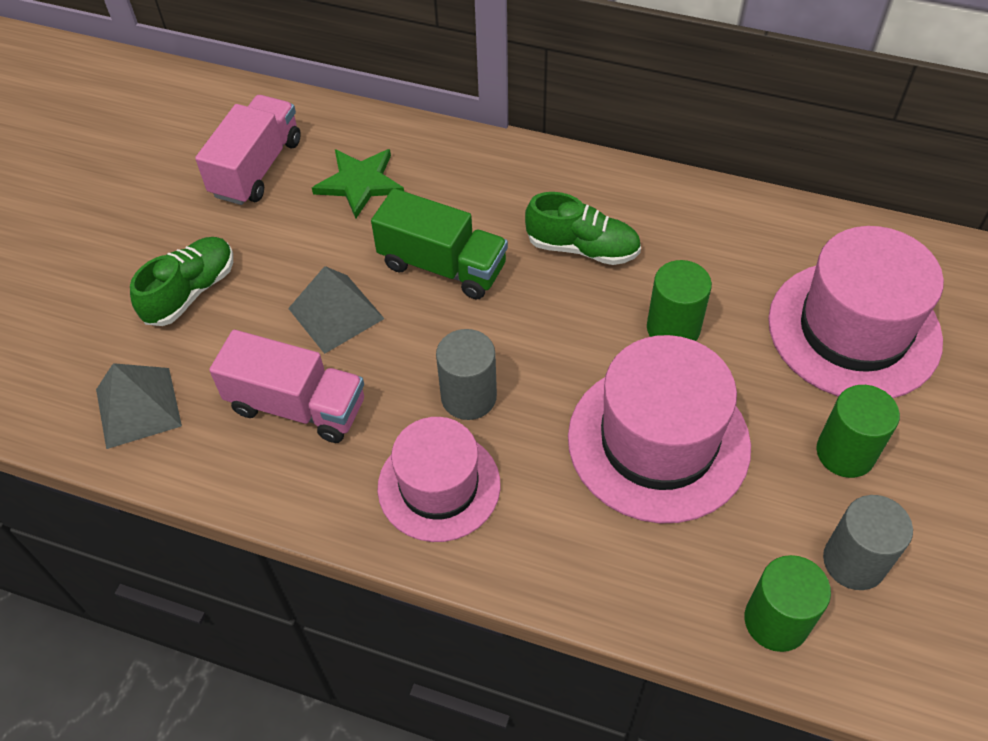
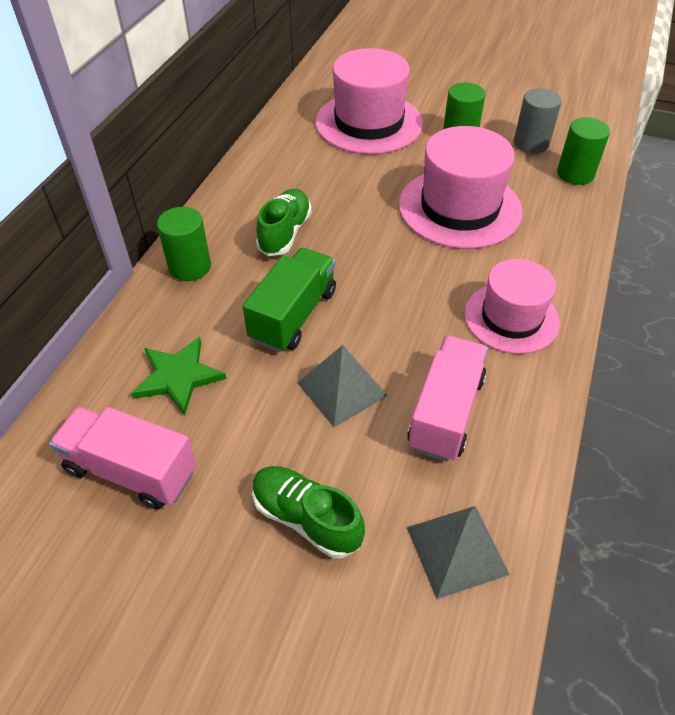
camera: 90 degrees left, 5 degrees down
grey cylinder [436,329,497,420] -> none
green cylinder [647,260,712,341] -> green cylinder moved to [157,207,211,281]

